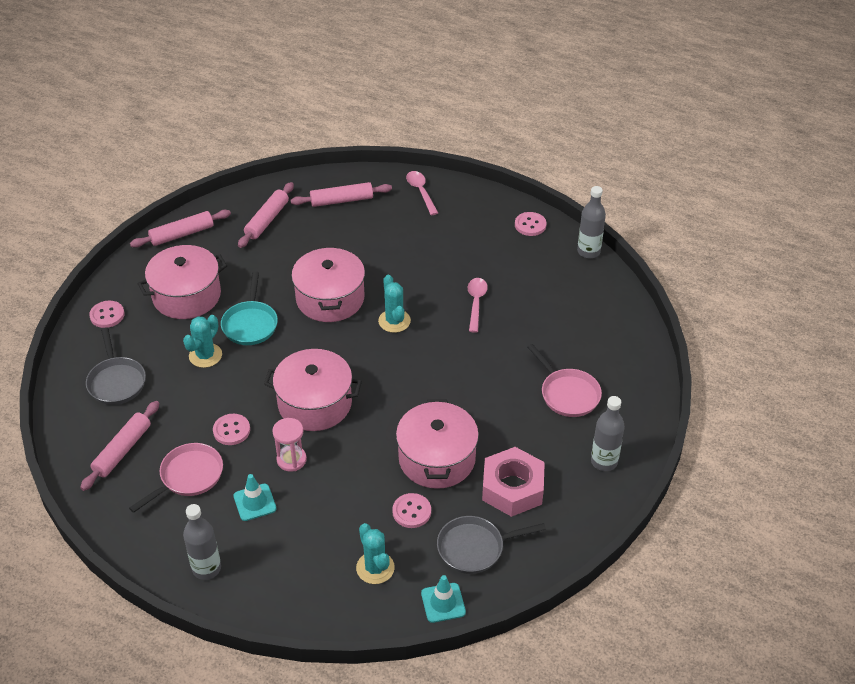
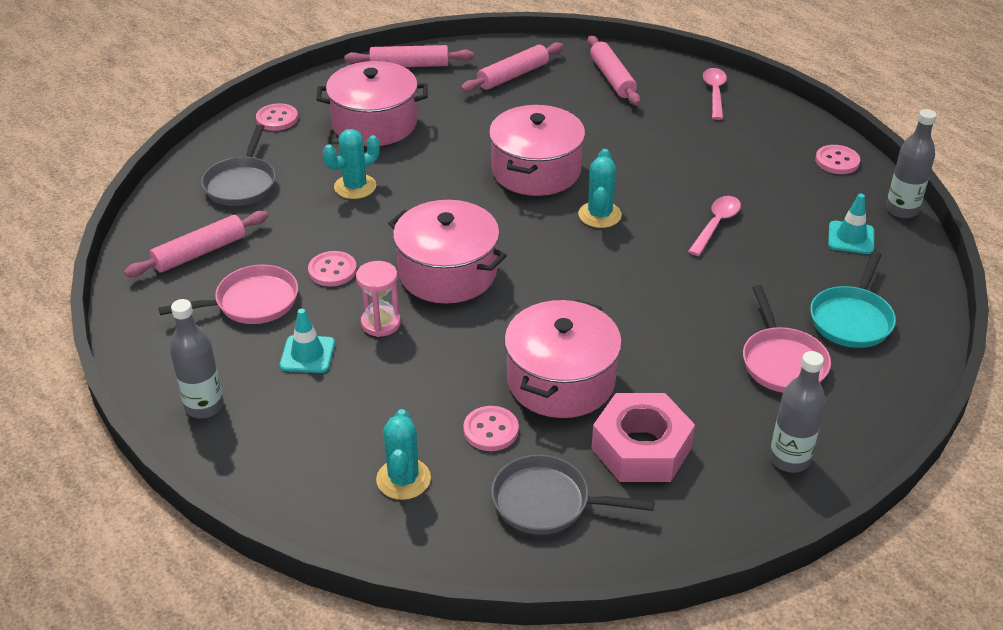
camera: 25 degrees right, 5 degrees down
turquoise pan [221,271,278,345] -> turquoise pan moved to [810,251,896,348]
pink rolling pin [291,182,392,207] -> pink rolling pin turned 60 degrees clockwise [587,36,641,106]
turquoise traffic cone [421,575,466,623] -> turquoise traffic cone moved to [828,194,874,254]

